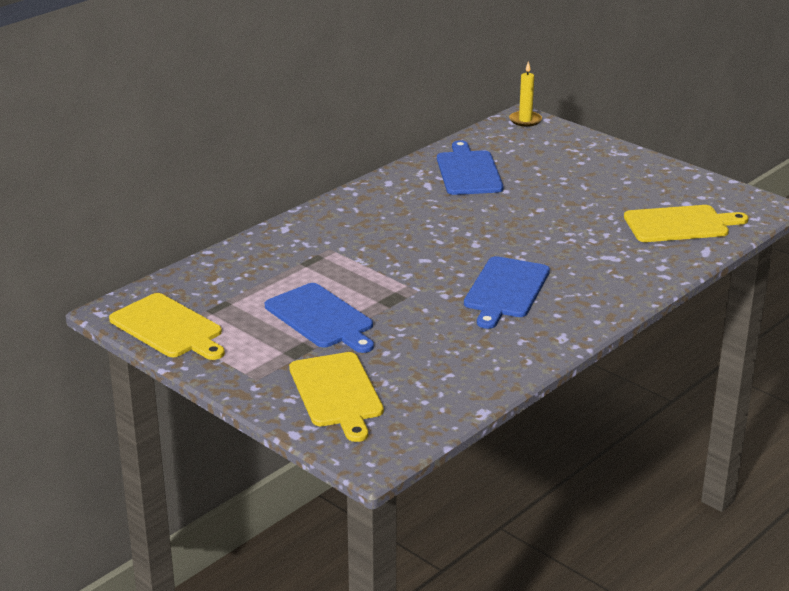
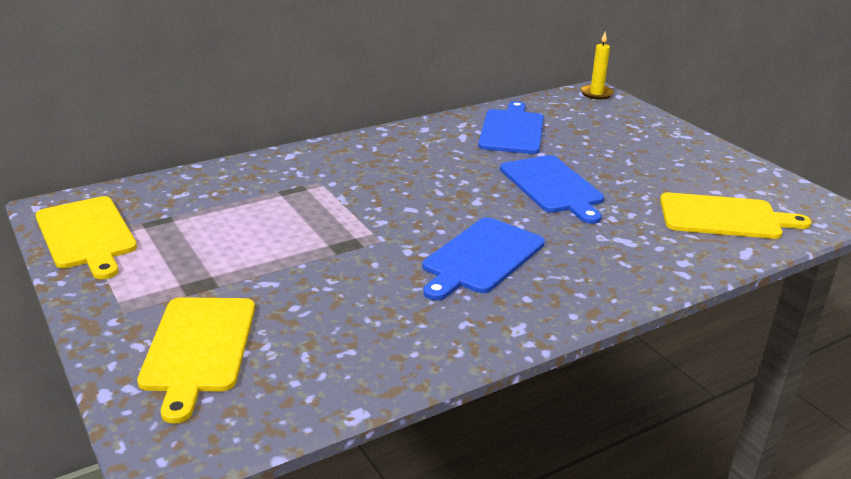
camera: 15 degrees right, 0 degrees up
blue cutting board [265,283,374,353] -> blue cutting board moved to [500,155,604,224]

